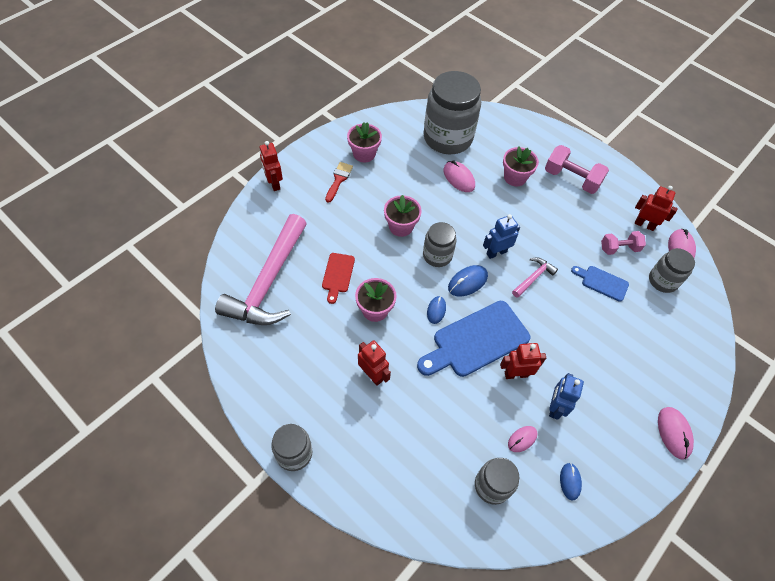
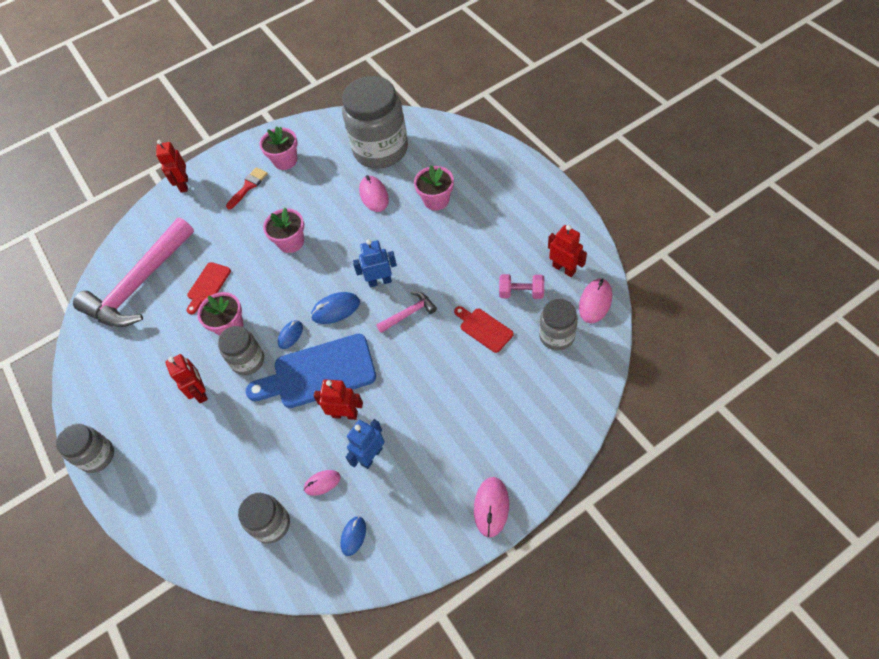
camera: 25 degrees right, 0 degrees up
grey jar [423,222,456,267] -> grey jar moved to [218,326,264,375]
pink dumbbell [545,145,609,194] -> none
blue cutting board [571,266,629,302] -> red cutting board [454,306,514,353]

